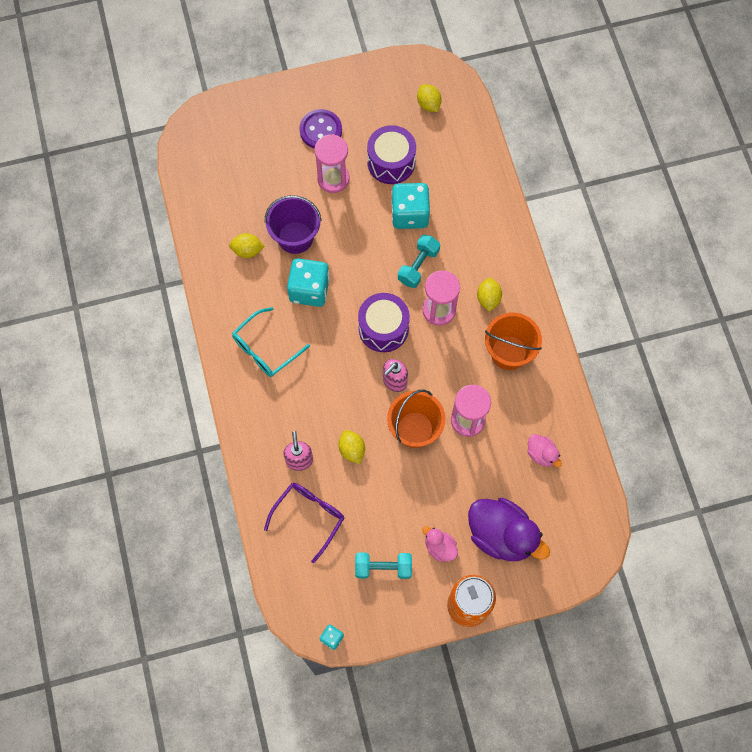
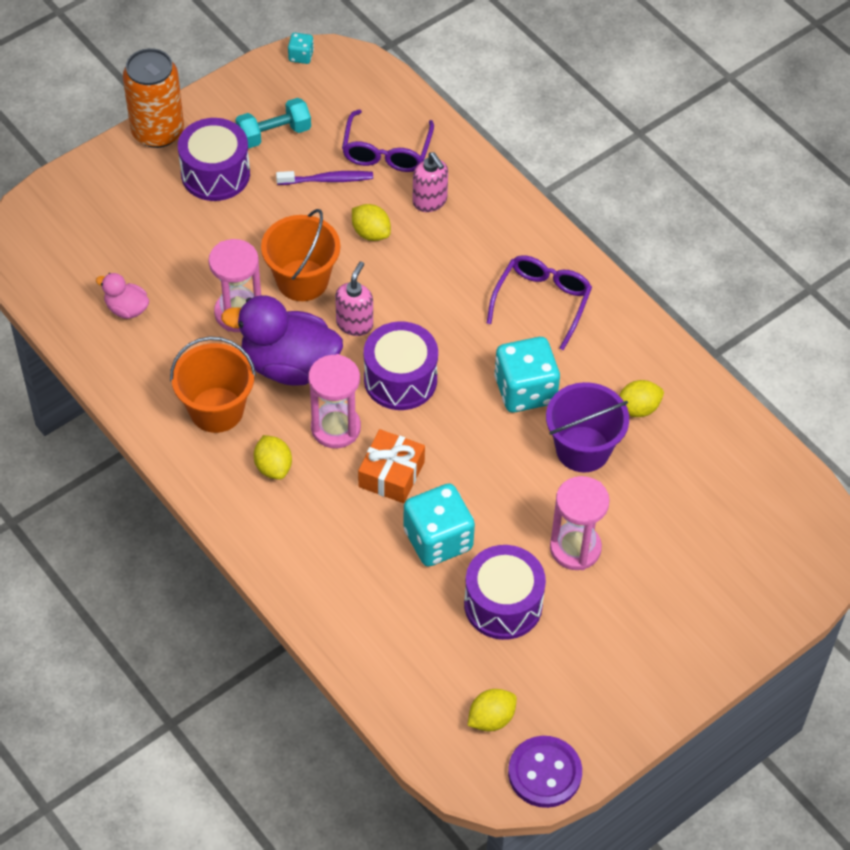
camera: 155 degrees right, 15 degrees down
turquoise glasses [232,307,310,377] -> purple glasses [487,255,592,351]
purple button [300,109,342,149] -> purple button moved to [508,736,582,808]
turquoise dumbbell [398,235,440,288] -> orange gift [358,429,425,503]
yellow lemon [417,84,441,112] -> yellow lemon turned 75 degrees counterclockwise [467,689,517,732]
pink duck [422,526,458,562] -> purple drum [178,118,250,201]
purple duck [468,498,550,561] -> purple duck moved to [221,295,343,386]
none -> purple toothbrush [276,171,373,185]

